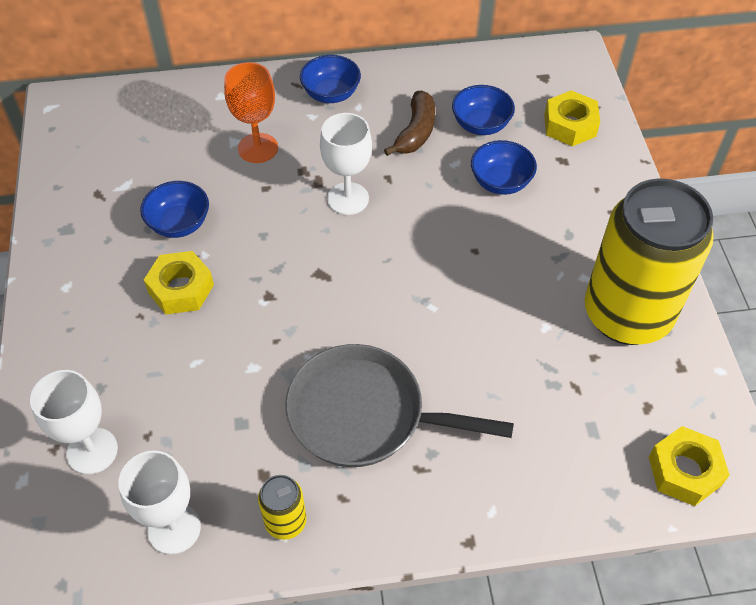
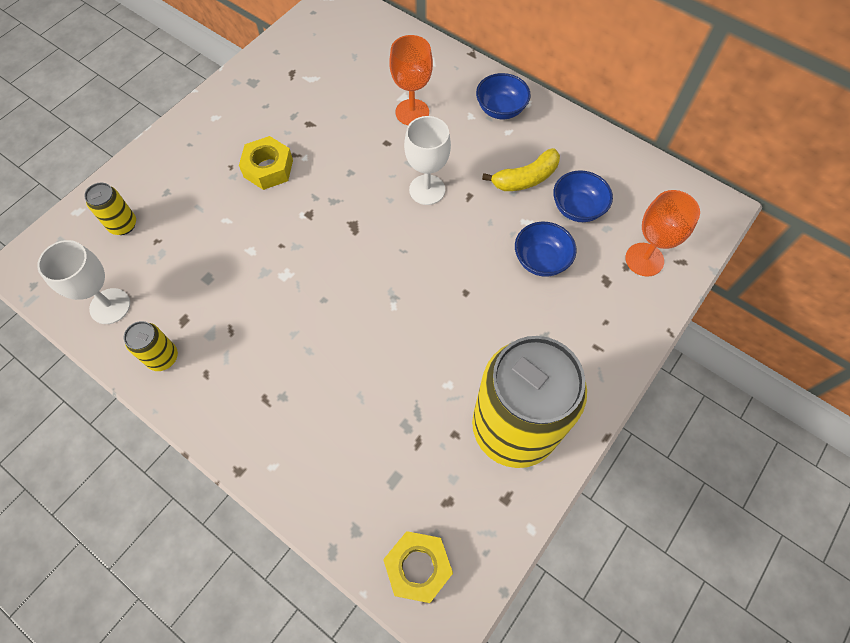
camera: 45 degrees right, 10 degrees up
white goblet [30,370,118,474] -> yellow can [84,183,136,235]
blue bowl [140,181,209,238] -> none
grey pan [285,344,514,467] -> none
brown banana [384,91,435,156] -> yellow banana [482,148,560,191]
yellow nut [544,90,600,146] -> orange goblet [625,190,700,277]

